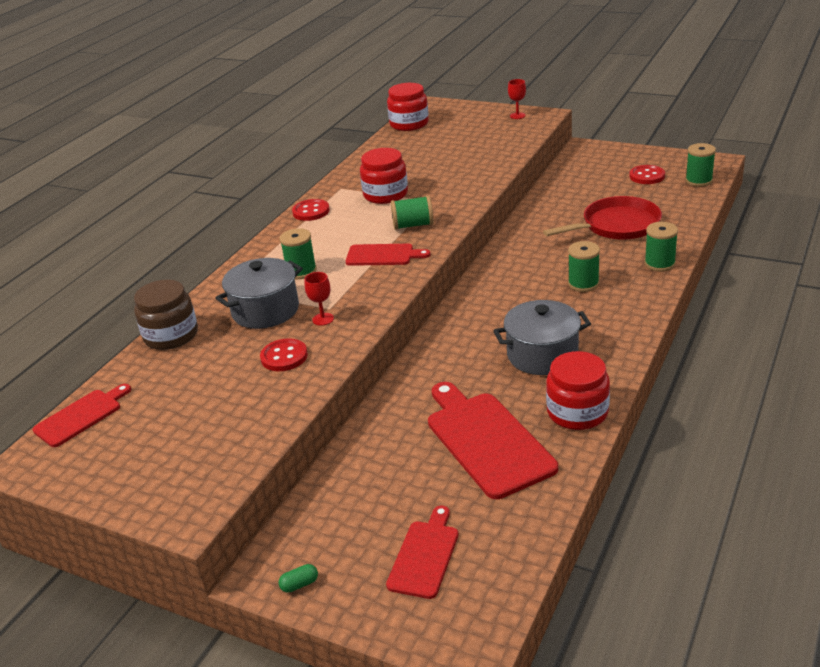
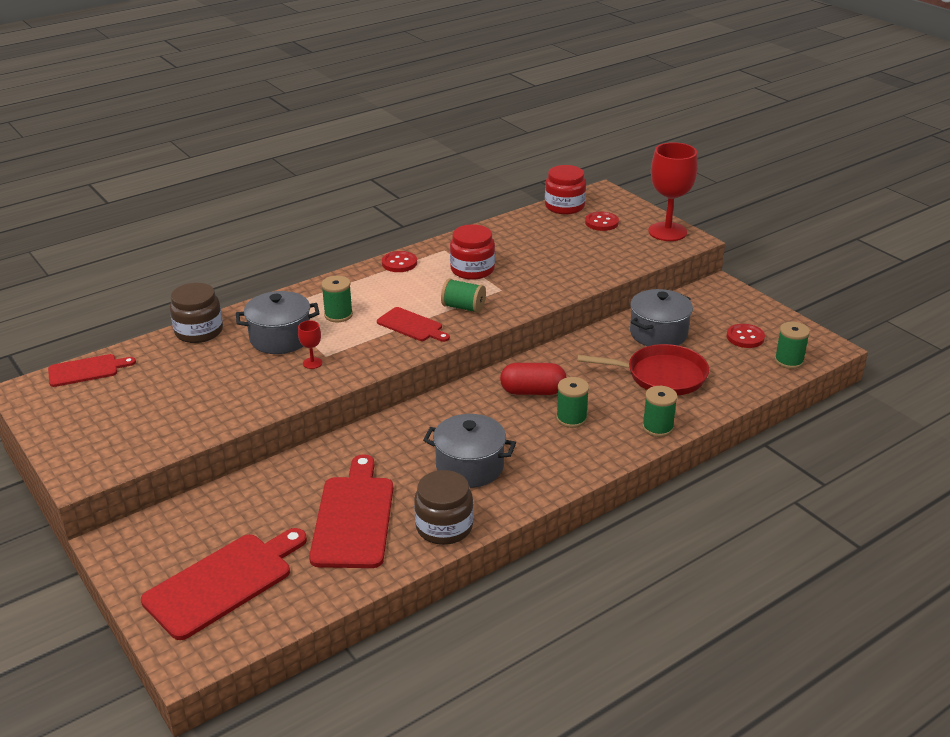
camera: 25 degrees right, 0 degrees up
red button [260,338,308,371] -> red button moved to [585,212,619,231]
green capsule [278,564,318,593] -> none
red cutting board [386,506,459,599] -> red cutting board [141,528,307,640], size x1.73
red goblet [508,79,526,119] -> red goblet [648,142,698,241], size x2.36
red jar [546,351,610,430] -> brown jar [414,470,473,545]
none -> red capsule [500,363,567,395]
none -> grey pot [630,289,693,346]

